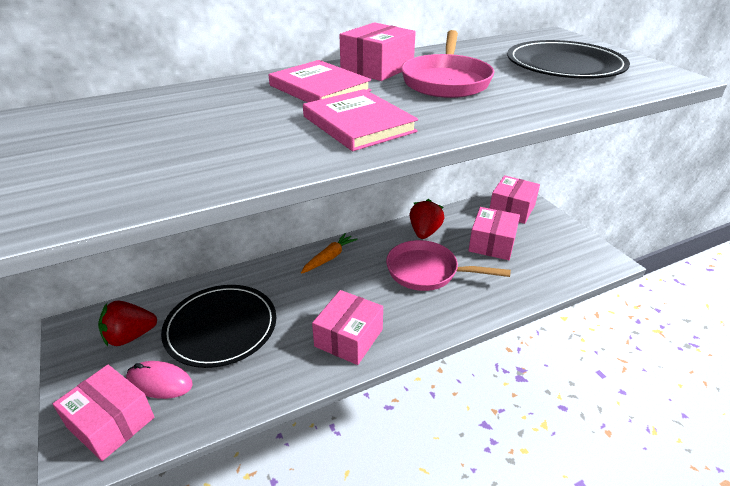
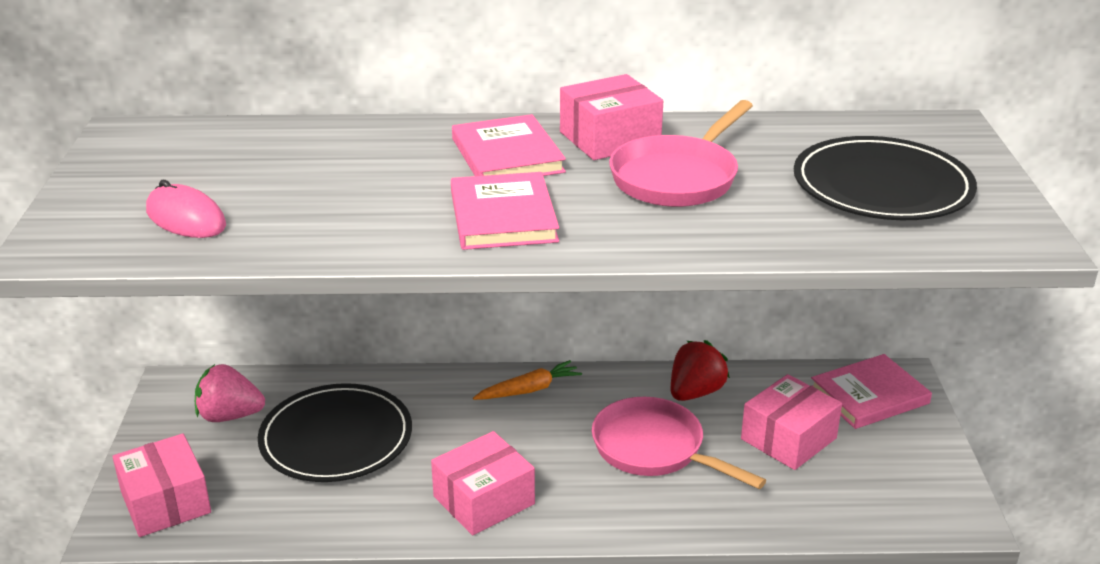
camera: 25 degrees right, 5 degrees down
red strawberry [98,301,157,346] -> pink strawberry [195,364,265,422]
pink mouse [126,361,193,399] -> pink mouse moved to [146,180,226,238]
pink box [489,175,540,224] -> pink book [811,354,932,429]

